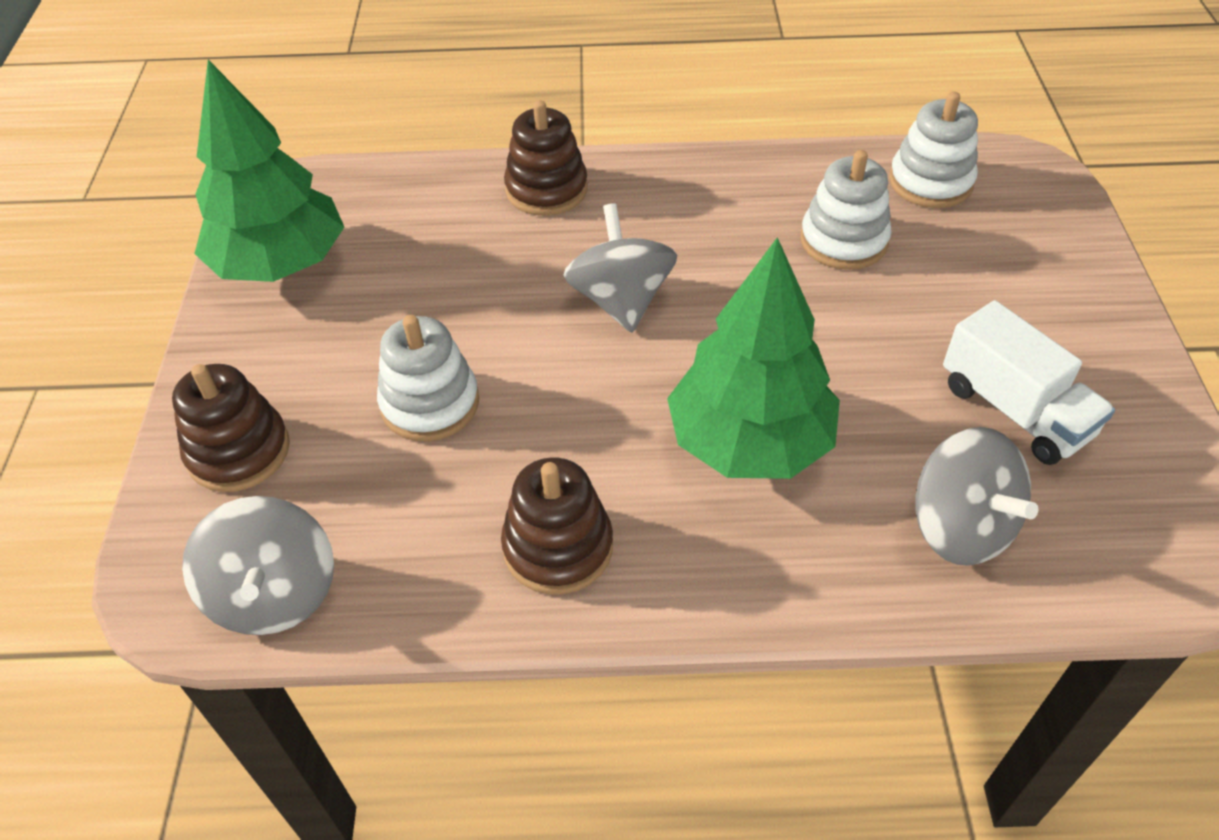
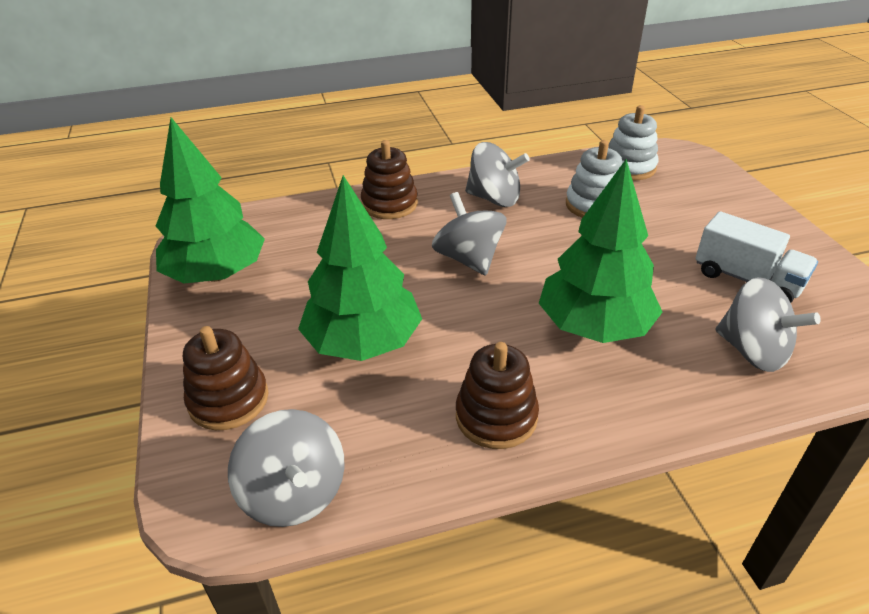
camera: 15 degrees left, 10 degrees down
white stacking toy [377,315,479,442] -> green tree [298,175,422,361]
none -> grey spinning top [465,142,530,207]

